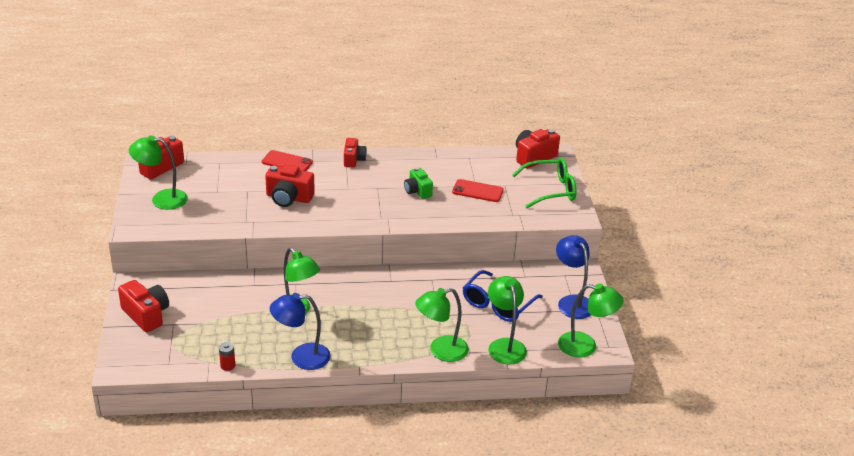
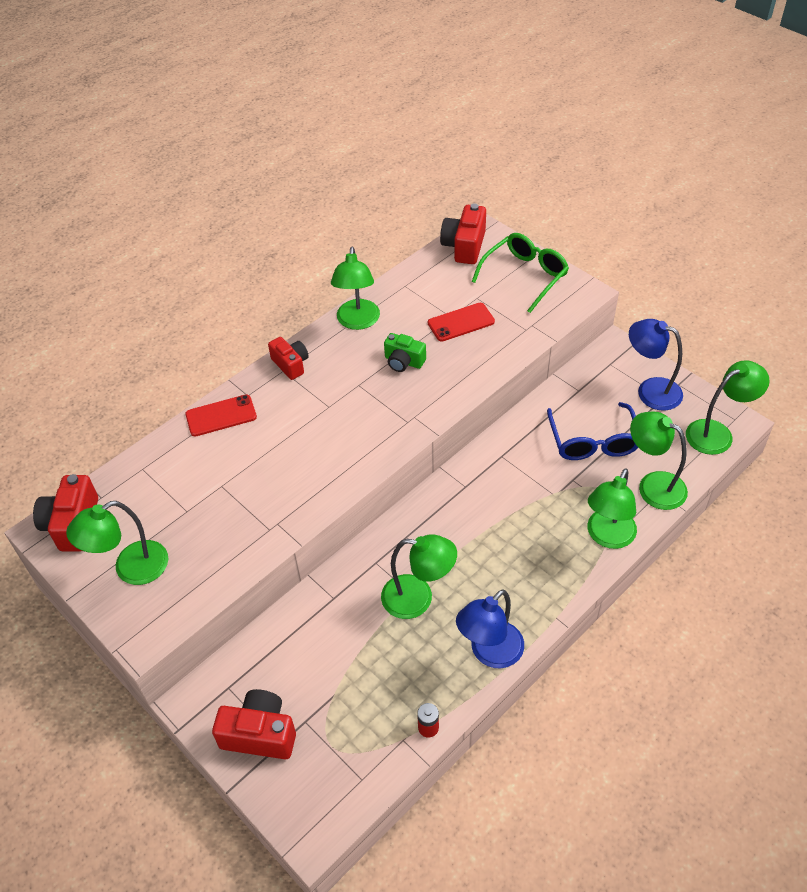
camera: 35 degrees left, 15 degrees up
red camera [265,164,315,207] -> none
none -> green lamp [331,247,380,330]

